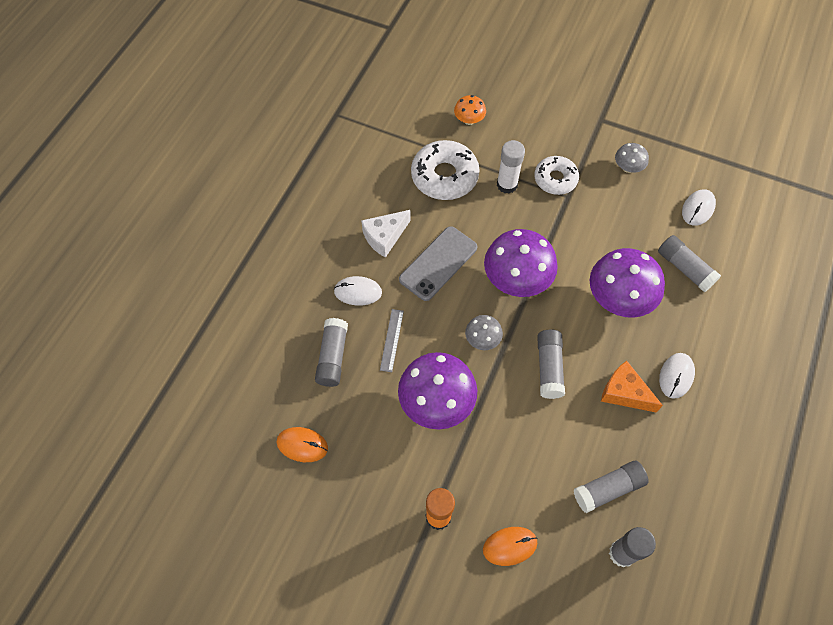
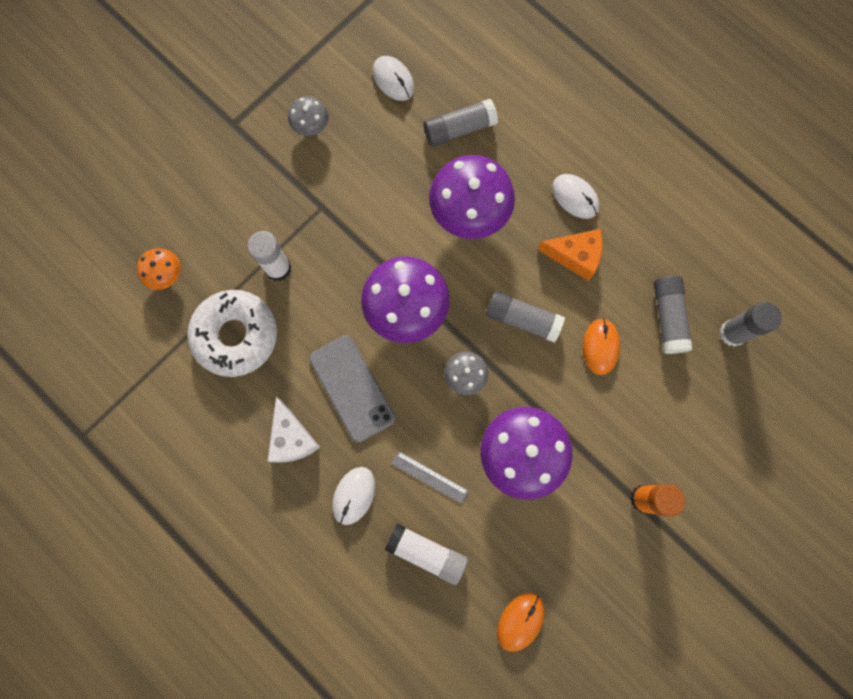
camera: 70 degrees left, 15 degrees up
grey glue stick [315,318,348,387] -> white glue stick [385,523,468,585]
orange mouse [483,527,538,566] -> orange mouse moved to [583,318,620,375]
white donut [534,156,579,195] -> none
orange cheese [601,361,663,413] -> orange cheese turned 135 degrees counterclockwise [537,229,603,281]

